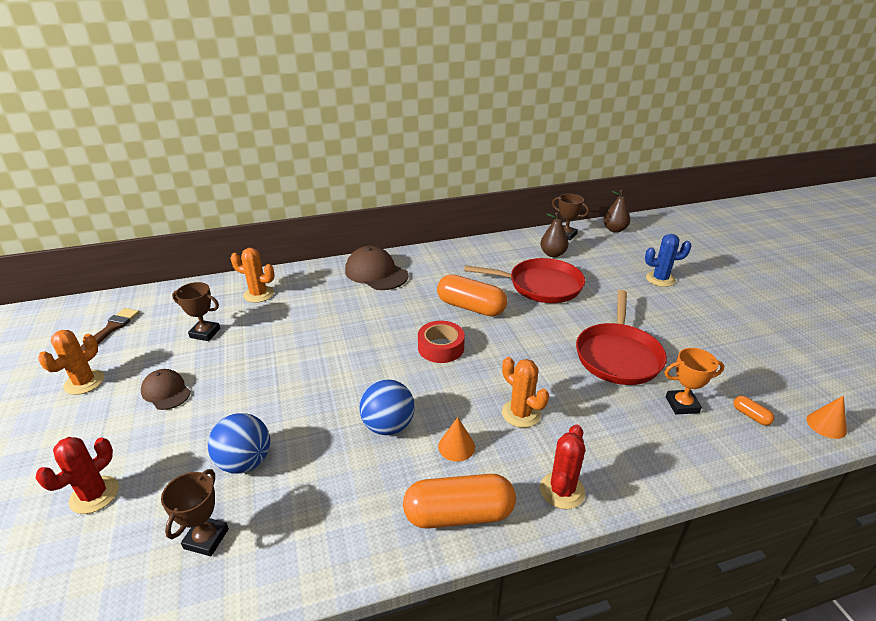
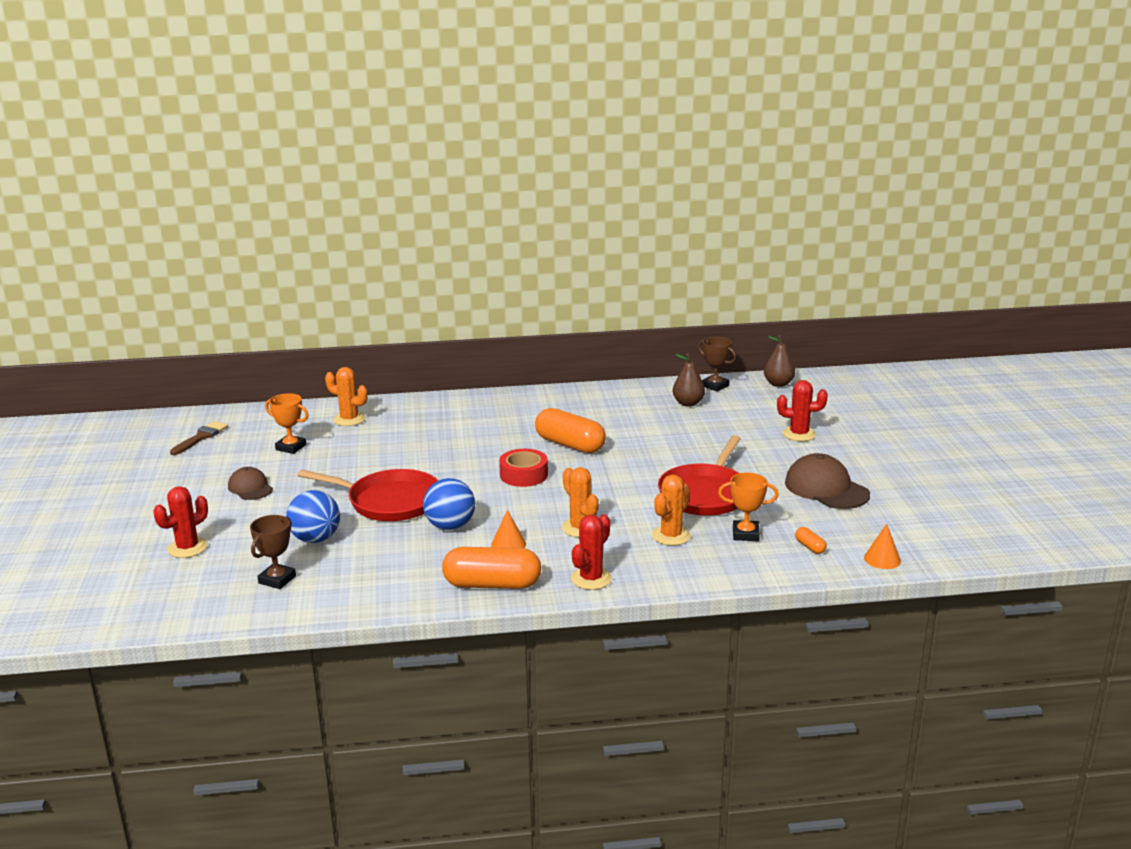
camera: 10 degrees right, 10 degrees down
orange cactus [38,330,104,395] -> orange cactus moved to [652,475,691,546]
brown trophy [172,282,220,341] -> orange trophy [265,393,309,454]
brown cap [345,246,408,290] -> brown cap moved to [785,453,870,509]
red pan [464,258,585,303] -> red pan moved to [298,469,438,521]
blue cactus [645,234,691,287] -> red cactus [777,380,828,441]

